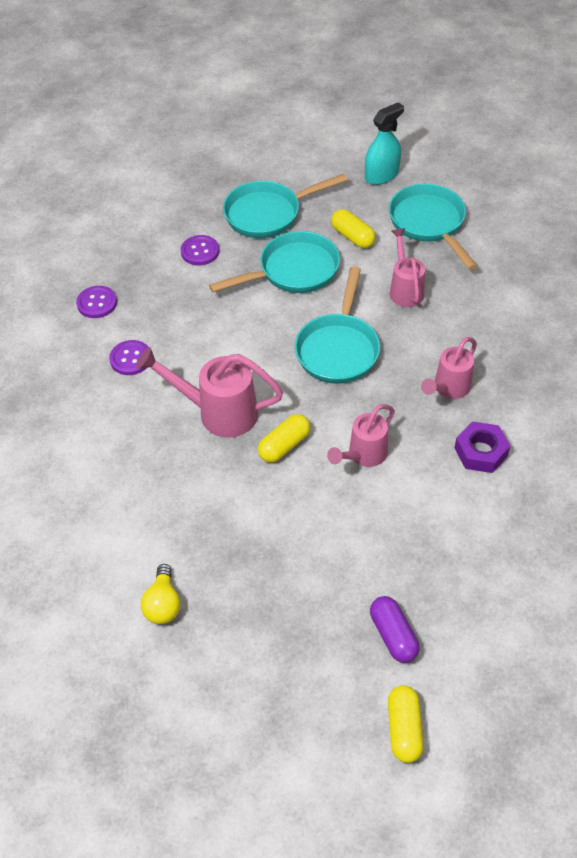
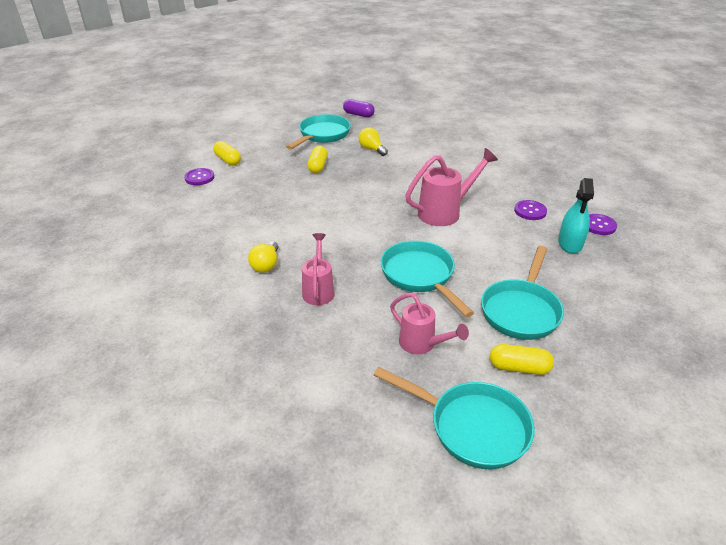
camera: 140 degrees right, 15 degrees down
purple button [181,235,219,265] -> purple button moved to [184,168,214,185]
turquoise pan [223,174,348,238] -> turquoise pan moved to [286,114,351,150]
yellow capsule [258,414,310,463] -> yellow capsule moved to [307,146,328,173]
pink watering can [327,404,395,467] -> none
turquoise spray bottle [365,102,404,185] -> turquoise spray bottle moved to [558,178,594,254]
purple capsule [370,596,419,663] -> purple capsule moved to [343,99,375,118]
purple nut [454,421,510,473] -> yellow light bulb [248,242,278,273]

